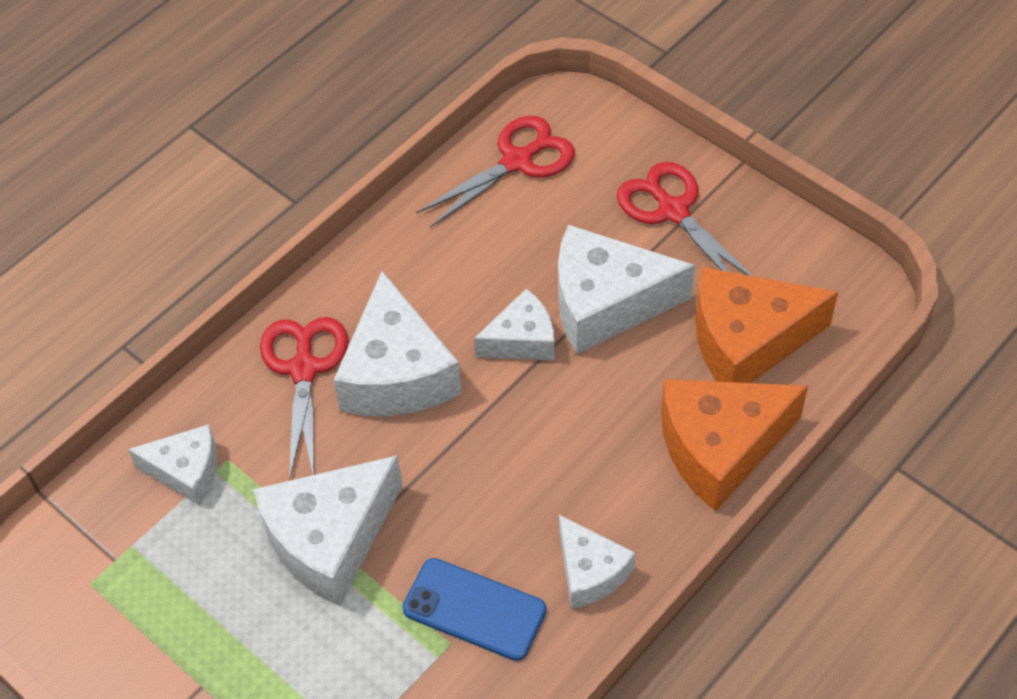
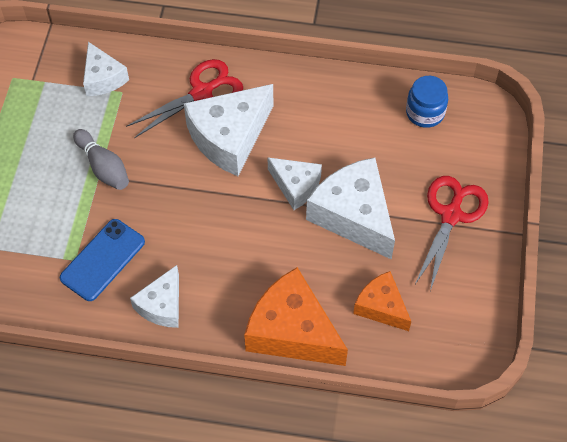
camera: 55 degrees right, 5 degrees up
white cheese [253,455,403,606] -> grey bowling pin [73,129,129,190]
blue phone [402,558,547,661] -> blue phone turned 45 degrees clockwise [60,219,145,301]
red scissors [416,116,575,228] -> blue jar [406,76,448,128]
orange cheese [695,267,838,383] -> orange cheese [353,271,411,331], size x0.58

